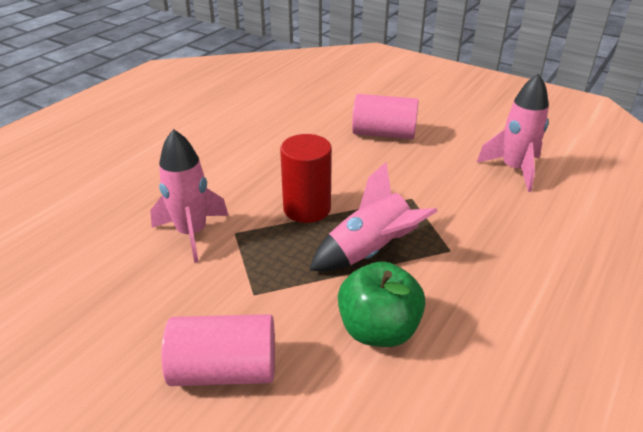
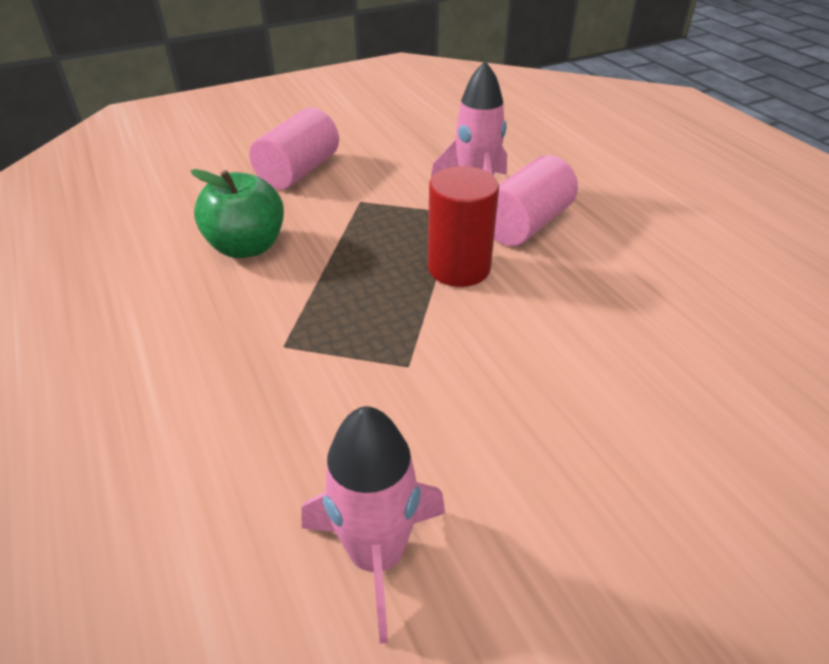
camera: 120 degrees right, 5 degrees up
pink rocket [310,162,438,271] -> none
pink cylinder [352,94,419,139] -> pink cylinder moved to [494,155,578,246]

